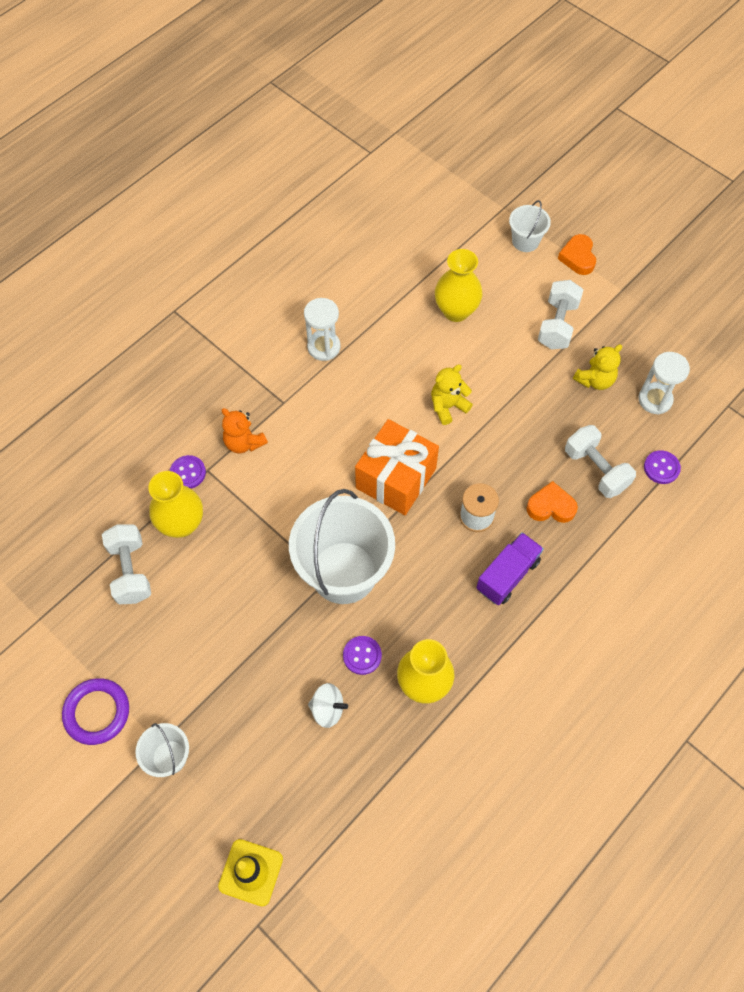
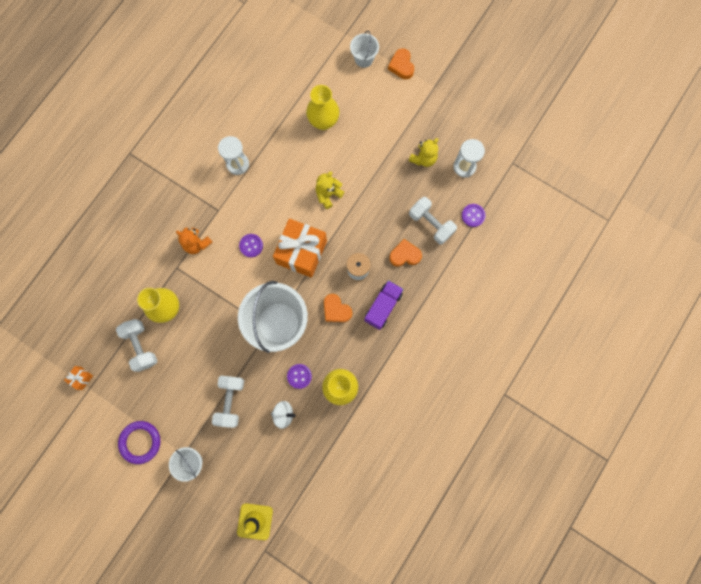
camera: 10 degrees left, 15 degrees up
purple button [170,455,206,489] -> purple button moved to [239,234,263,257]
white dumbbell [538,280,583,349] -> white dumbbell moved to [212,376,244,428]
none -> orange gift [64,366,93,390]
none -> orange heart [324,294,352,322]

